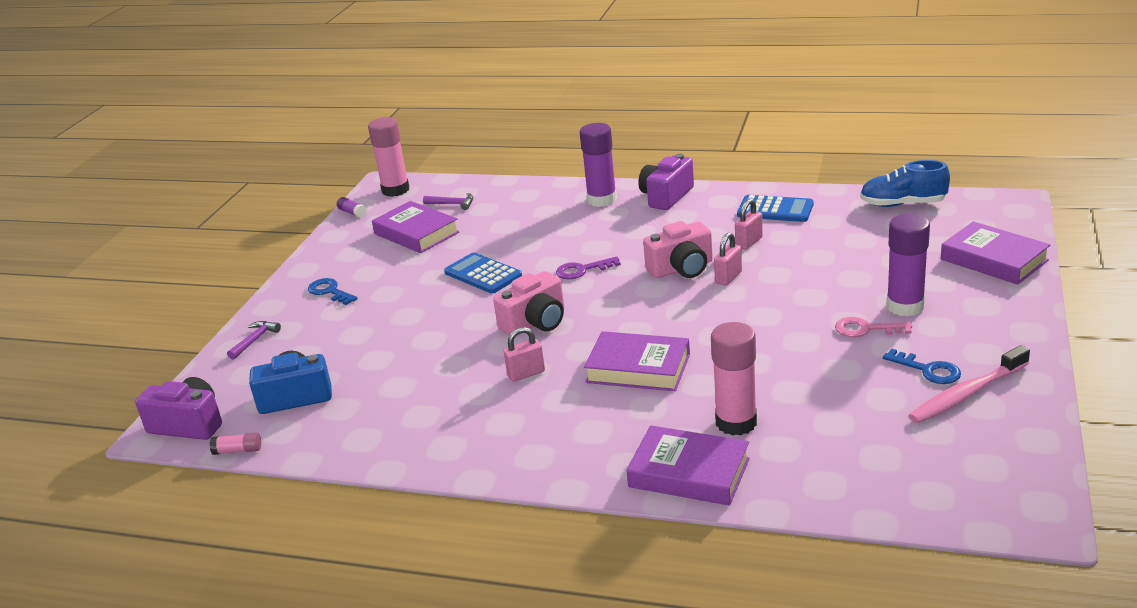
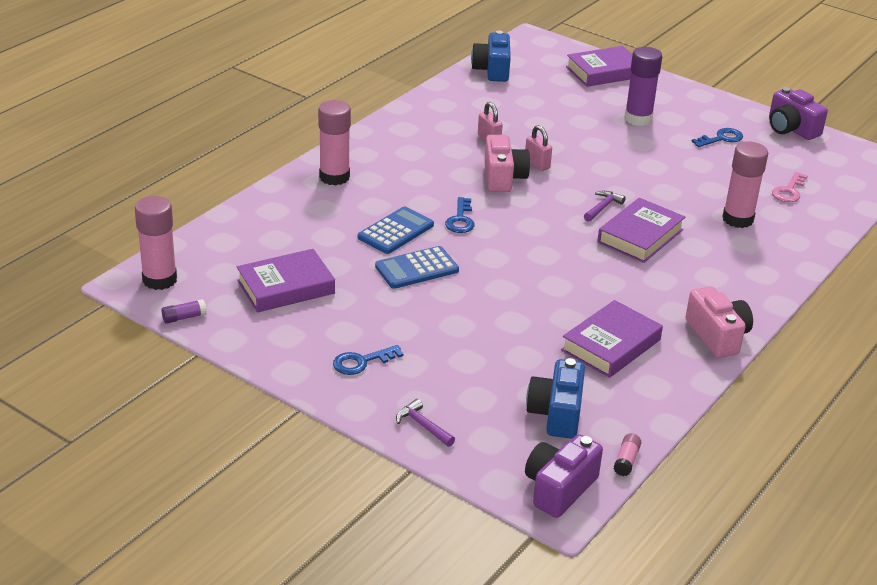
camera: 75 degrees left, 5 degrees up
purple hammer [423,193,474,210] -> purple hammer moved to [584,191,626,222]
pink camera [493,271,564,335] -> pink camera moved to [685,286,753,358]
pink padlock [503,327,545,382] -> none
purple key [556,256,621,279] -> blue key [445,197,475,233]
purple glue stick [580,123,617,207] -> pink glue stick [318,100,351,186]
purple book [626,425,750,506] -> purple book moved to [561,300,663,378]
purple camera [638,154,694,210] -> purple camera moved to [769,87,828,140]
blue calculator [737,195,814,222] -> blue calculator moved to [357,207,434,254]
pink key [835,317,912,337] -> pink key moved to [772,172,807,202]
blue shoe [860,160,950,207] -> blue camera [471,30,511,82]
pink toothbrush [908,345,1030,423] -> none

